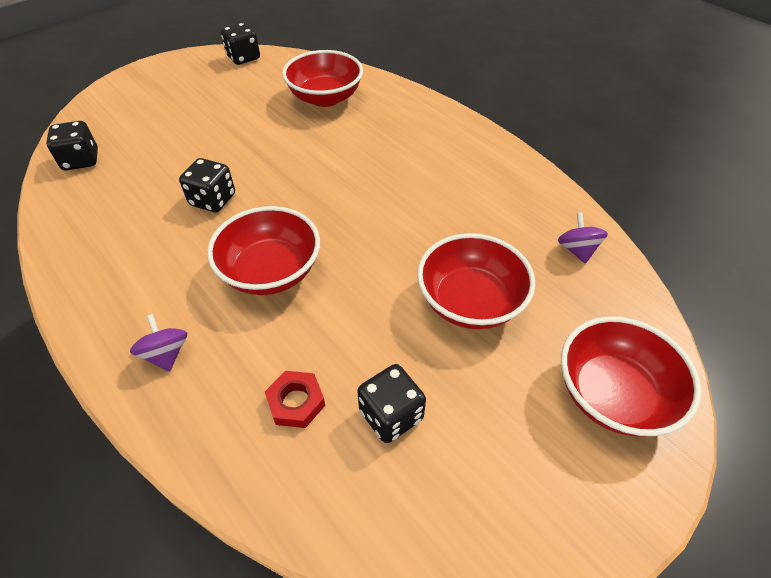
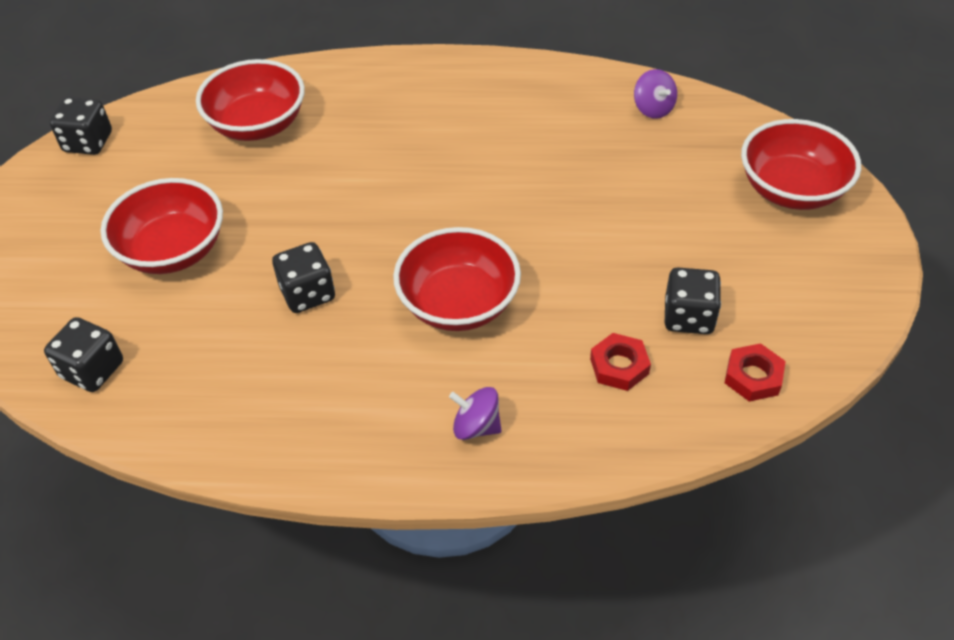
camera: 45 degrees left, 0 degrees up
red bowl [417,233,536,329] -> red bowl moved to [101,178,223,274]
purple spinning top [558,212,608,264] -> purple spinning top turned 150 degrees counterclockwise [634,69,677,119]
none -> red nut [725,343,786,402]

